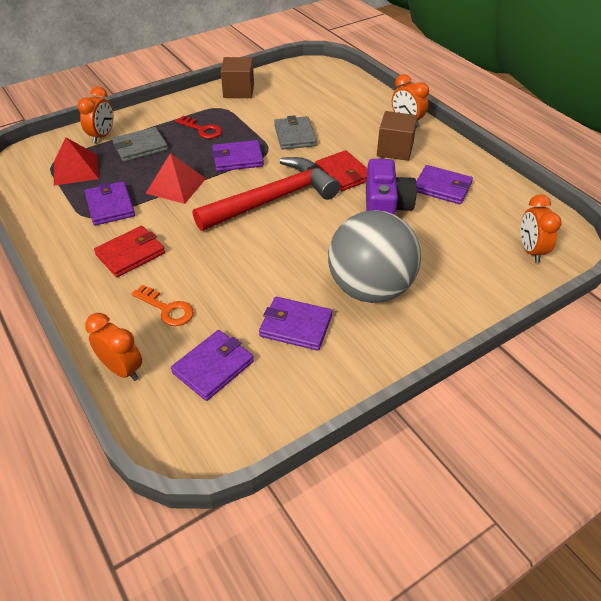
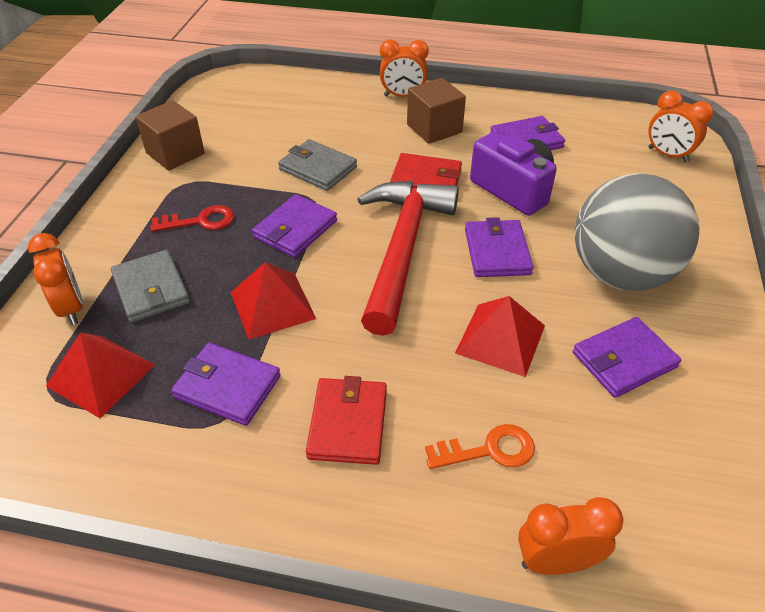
camera: 45 degrees left, 0 degrees up
grey wallet [112,127,168,162] -> grey wallet turned 45 degrees counterclockwise [111,250,190,323]
purple wallet [171,330,254,401] -> purple wallet moved to [465,217,534,277]
none -> red pyramid [455,296,545,377]

